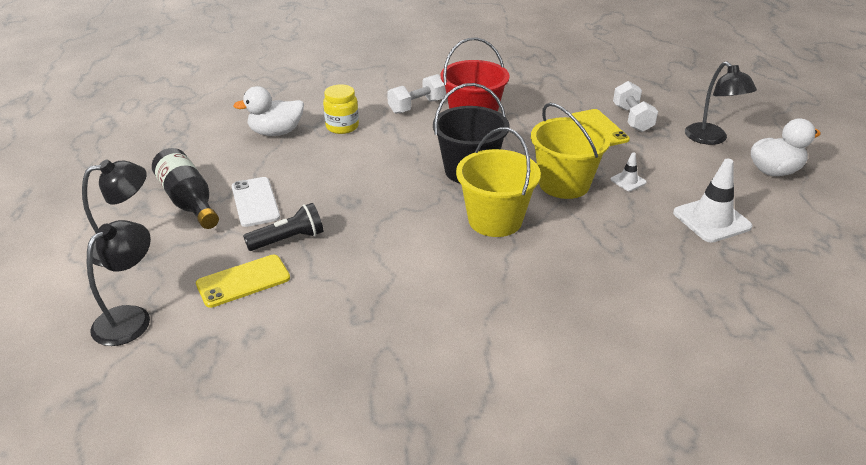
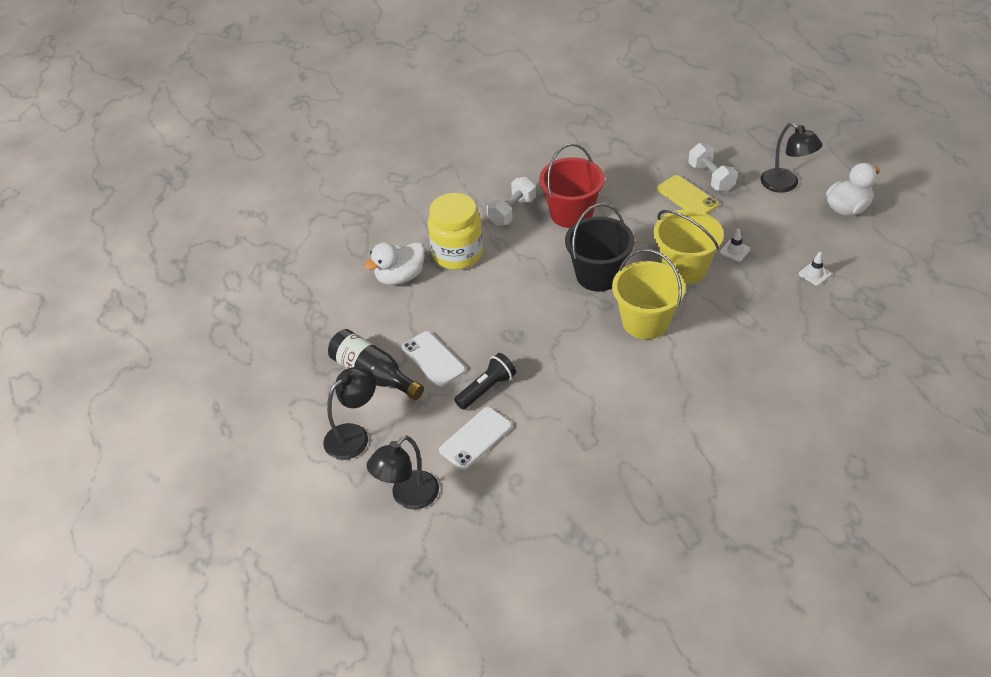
camera: 15 degrees left, 10 degrees up
black lamp [87,220,151,346] -> black lamp turned 150 degrees counterclockwise [367,435,439,509]
yellow phone [196,255,290,308] -> white phone [439,407,512,470]
yellow jar [323,84,359,134] -> yellow jar [428,193,483,270], size x1.60
white traffic cone [673,159,753,243] -> white traffic cone [799,252,831,286], size x0.50

